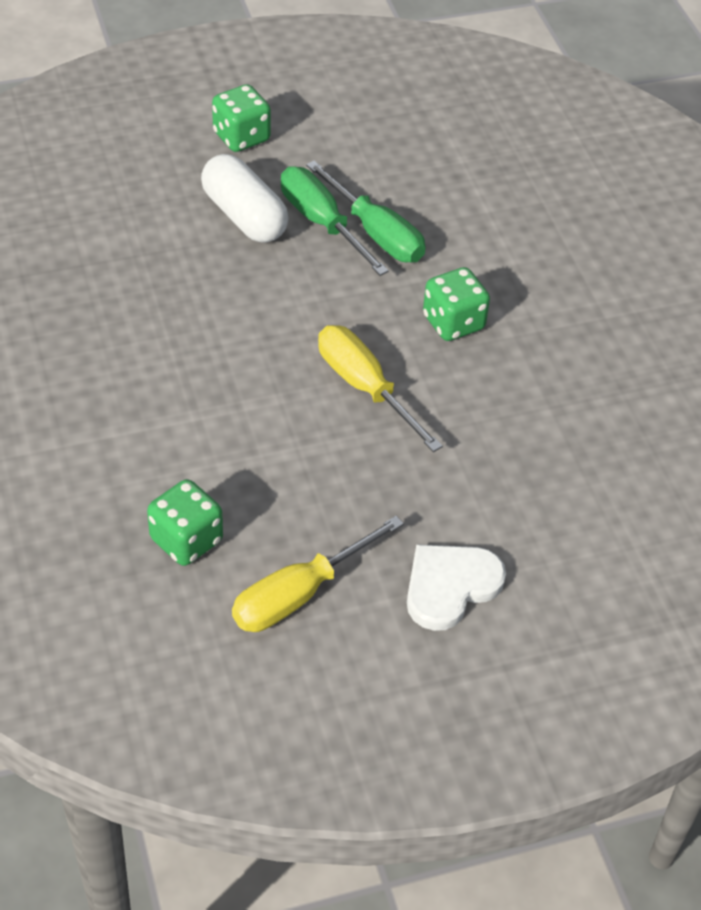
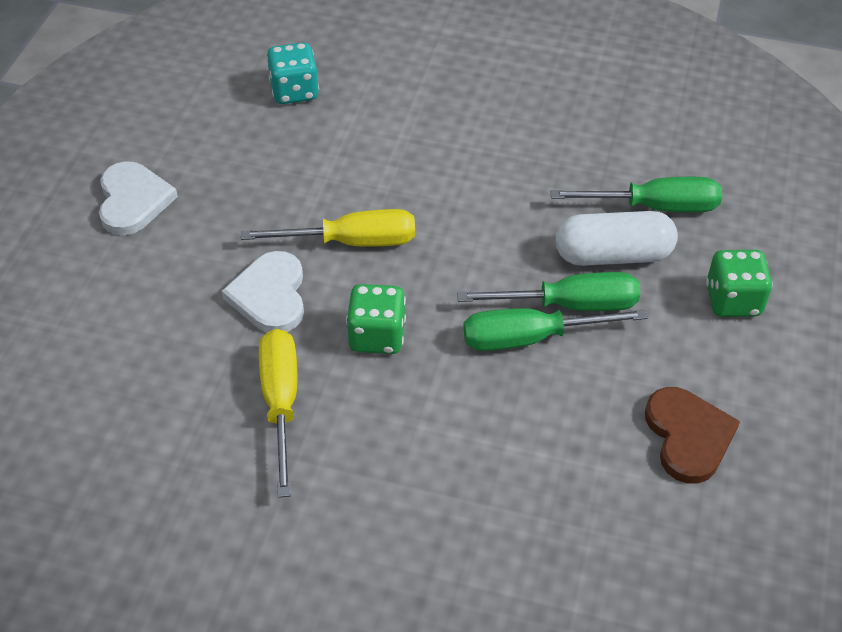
camera: 125 degrees right, 0 degrees up
green dice [147,479,223,566] -> turquoise dice [266,42,319,104]
yellow screwdriver [232,516,404,632] -> yellow screwdriver moved to [259,329,297,498]
none -> white heart [221,251,304,333]
none -> green screwdriver [550,177,722,212]
none -> brown heart [645,387,740,483]

